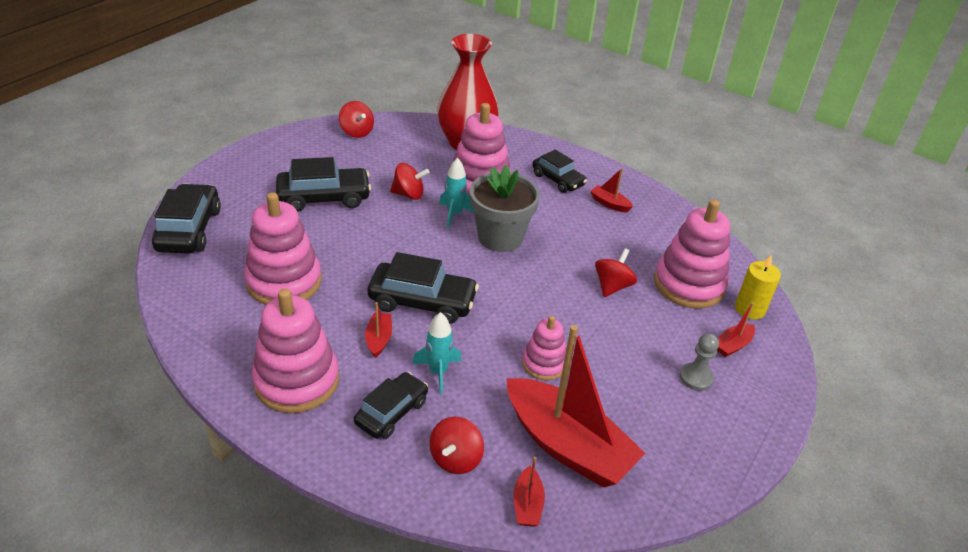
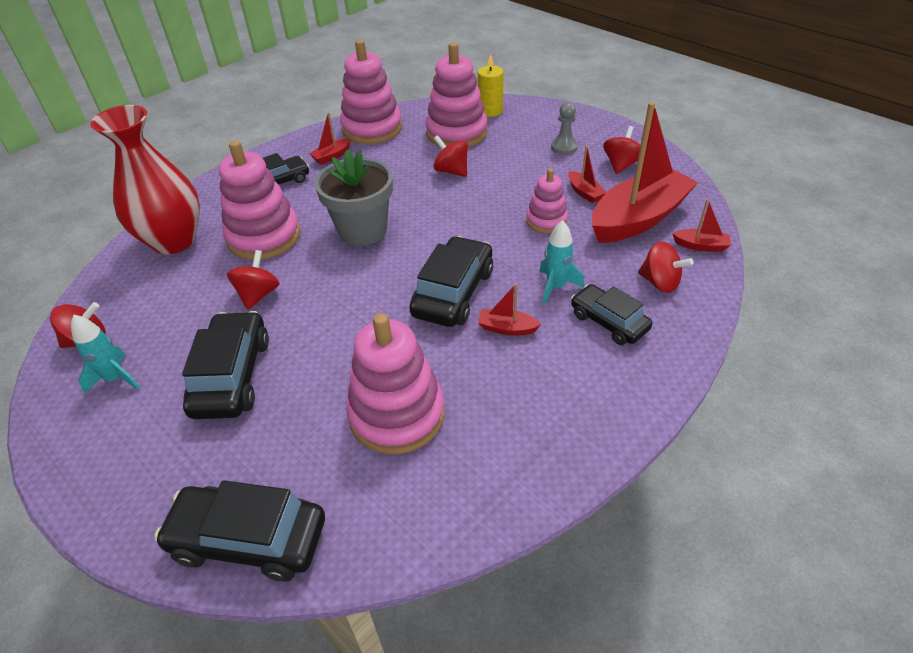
camera: 75 degrees left, 5 degrees up
pink stacking toy [252,289,339,413] -> pink stacking toy moved to [340,40,402,144]
turquoise rocket [439,158,474,228] -> turquoise rocket moved to [71,315,140,394]
red boat [717,302,755,357] -> red boat moved to [568,145,607,203]
none -> red spinning top [603,126,641,174]

